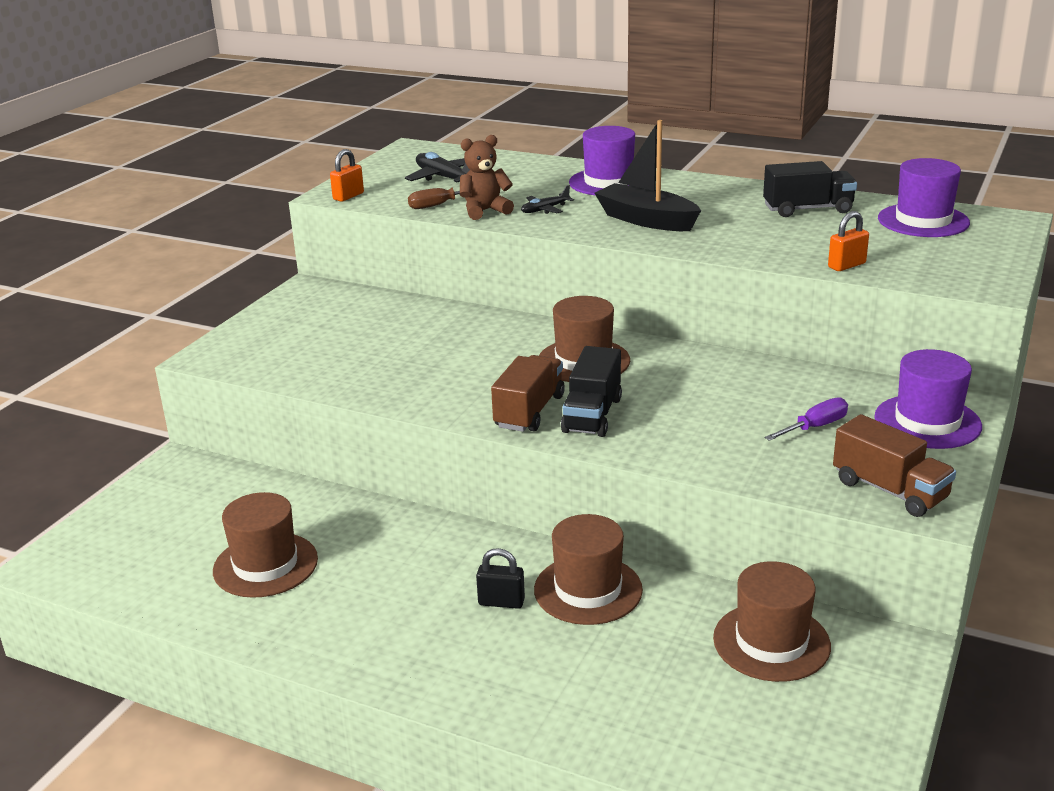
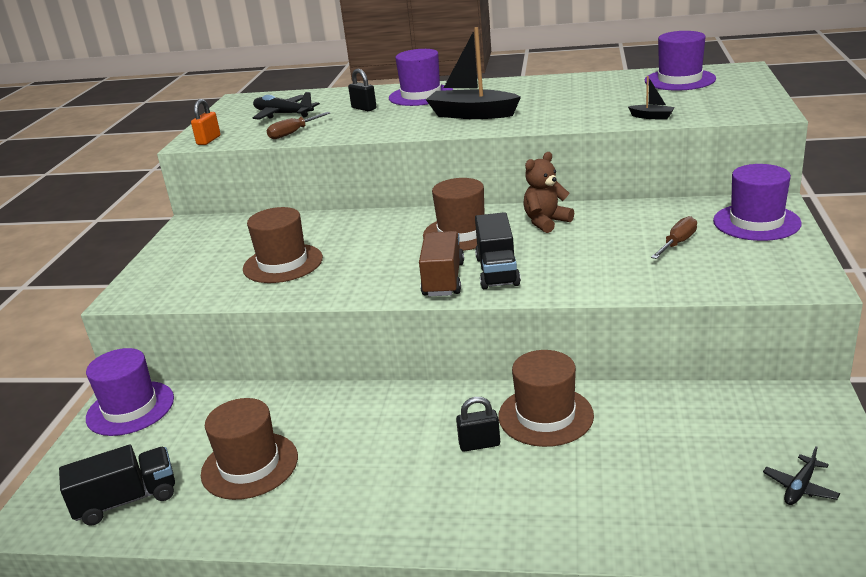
camera: 15 degrees left, 0 degrees up
brown teddy bear [460,135,514,220] -> brown teddy bear moved to [523,152,574,233]
black plane [521,185,574,214] -> black plane moved to [763,446,840,505]
brown hat [713,561,831,682] -> brown hat moved to [243,207,323,283]
black truck [763,161,857,217] -> black truck moved to [59,445,175,526]
purple screwdriver [765,397,848,441] -> brown screwdriver [651,216,697,259]
orange padlock [828,211,869,271] -> black boat [628,76,675,120]
brown truck [833,414,956,517] -> none
none -> purple hat [86,348,174,436]
none -> black padlock [348,69,377,111]

